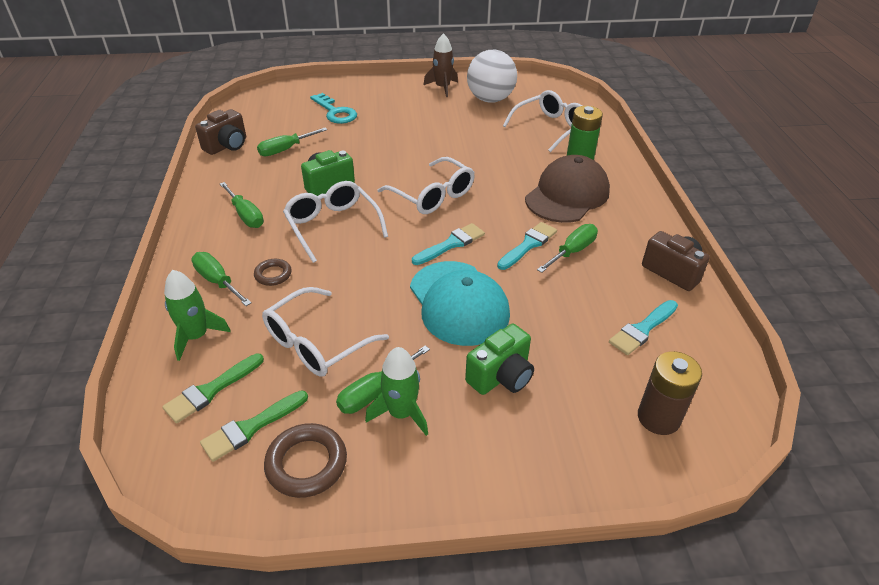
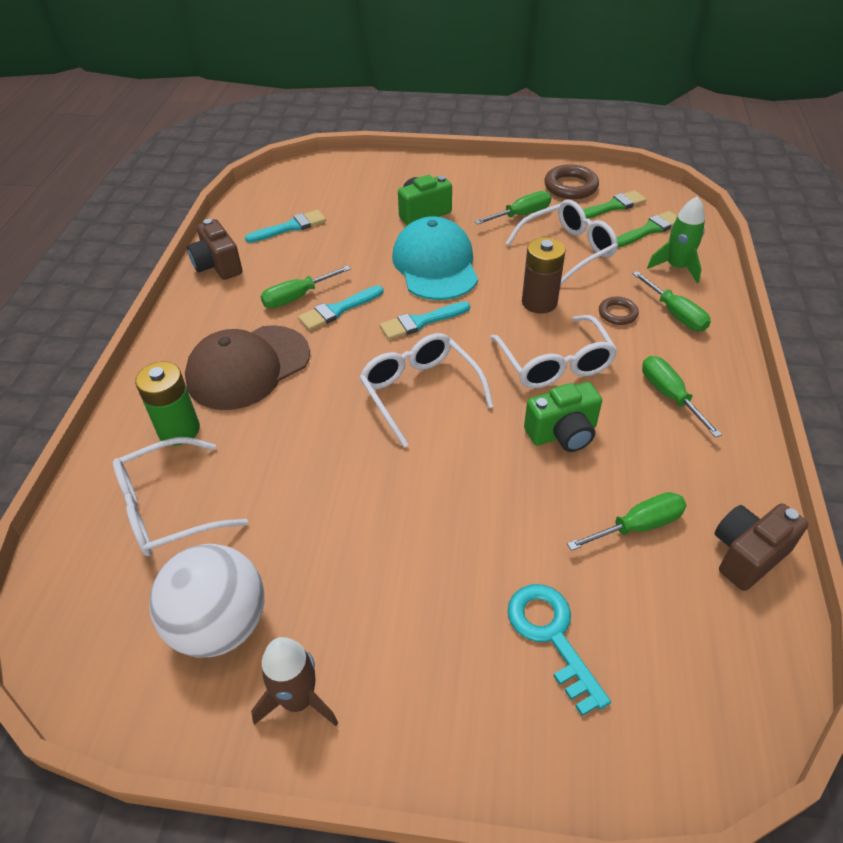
camera: 165 degrees left, 5 degrees up
green rocket [365,347,428,436] -> none
brown battery [638,351,702,435] -> brown battery moved to [522,237,566,314]

